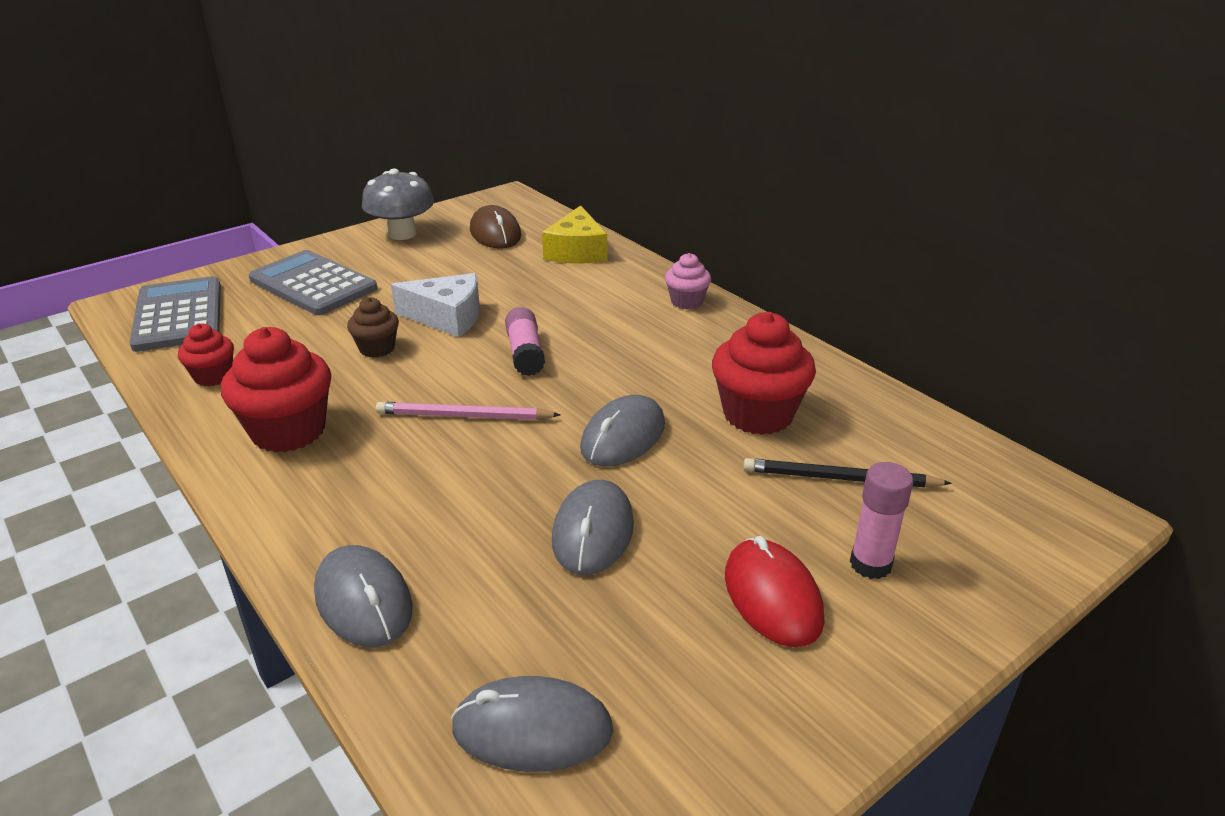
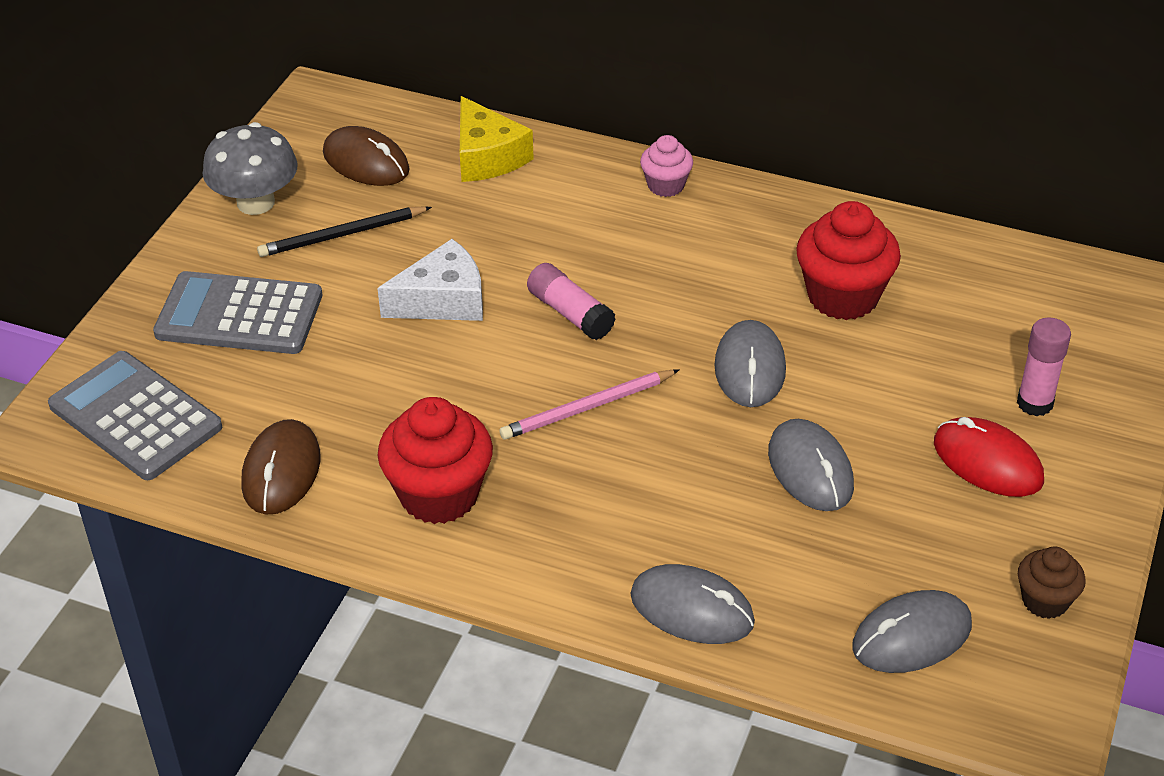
camera: 30 degrees left, 10 degrees up
red cupcake [178,323,234,386] -> brown mouse [241,419,320,514]
brown cupcake [347,297,399,358] -> brown cupcake moved to [1018,547,1086,619]
black pencil [743,458,952,487] -> black pencil moved to [257,206,432,257]

